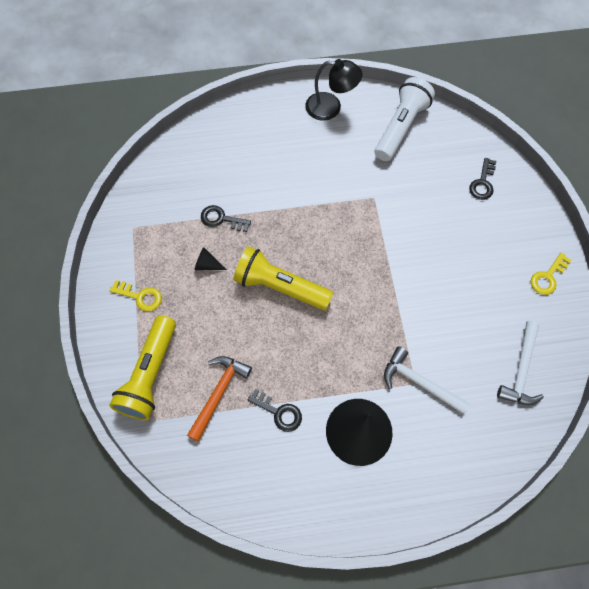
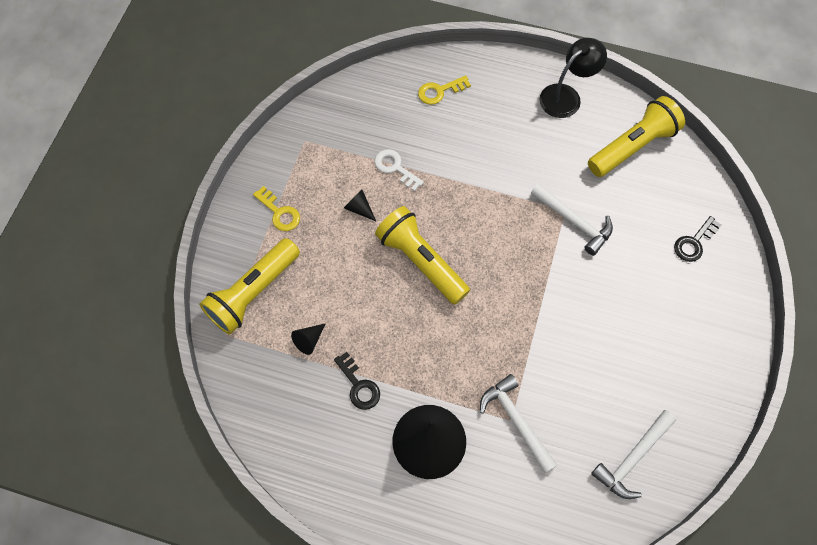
camera: 25 degrees right, 0 degrees up
orange hammer [187,356,252,442] -> black cone [291,323,326,355]
black key [201,205,251,232] -> white key [374,149,424,191]
black lamp [305,59,363,121] -> black lamp turned 75 degrees counterclockwise [539,38,607,118]
white flashlight [375,77,435,161] -> yellow flashlight [588,96,685,177]
yellow key [530,253,572,295] -> yellow key moved to [418,75,471,105]
none -> white hammer [531,183,613,256]

